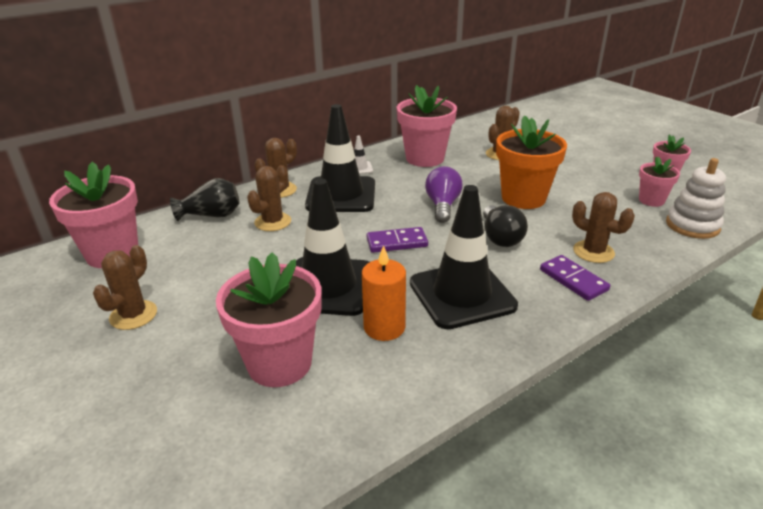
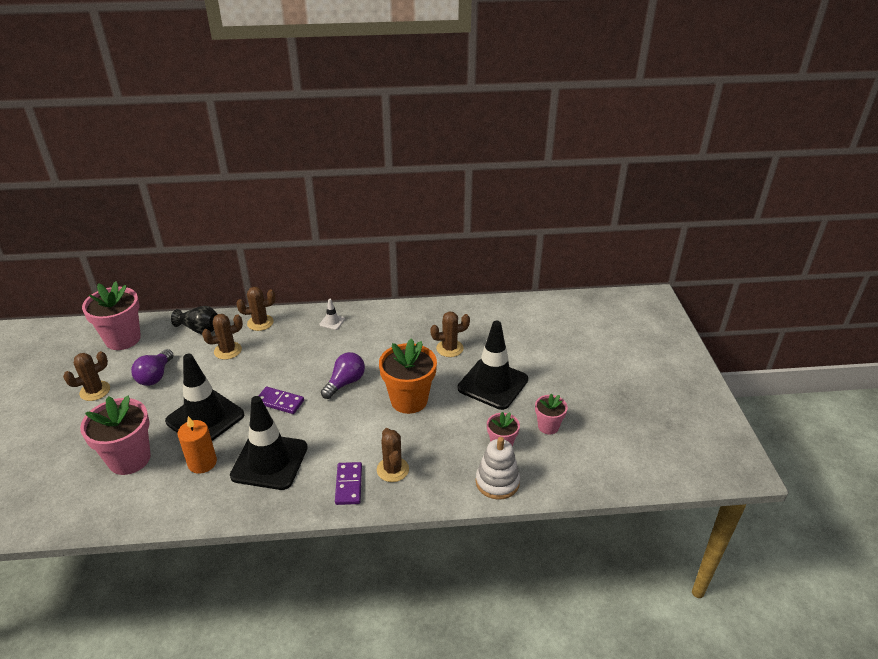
camera: 30 degrees right, 5 degrees up
black traffic cone [305,104,375,212] -> black traffic cone moved to [458,321,528,410]
pink flower pot [397,85,457,167] -> none
black light bulb [483,205,528,247] -> none
none -> purple light bulb [131,349,173,386]

